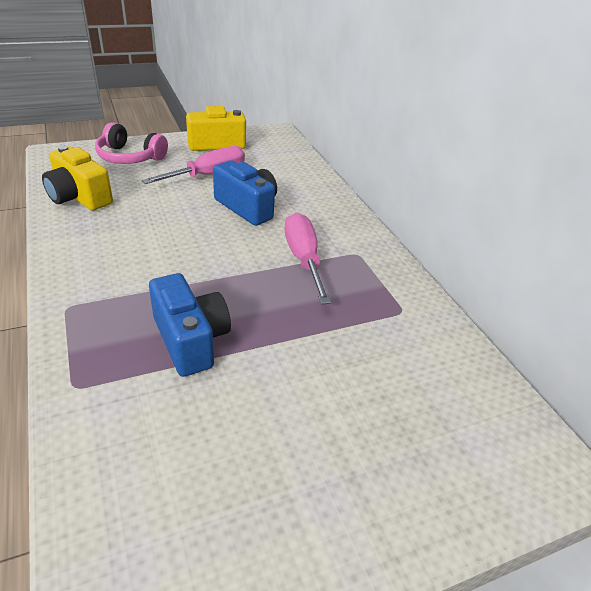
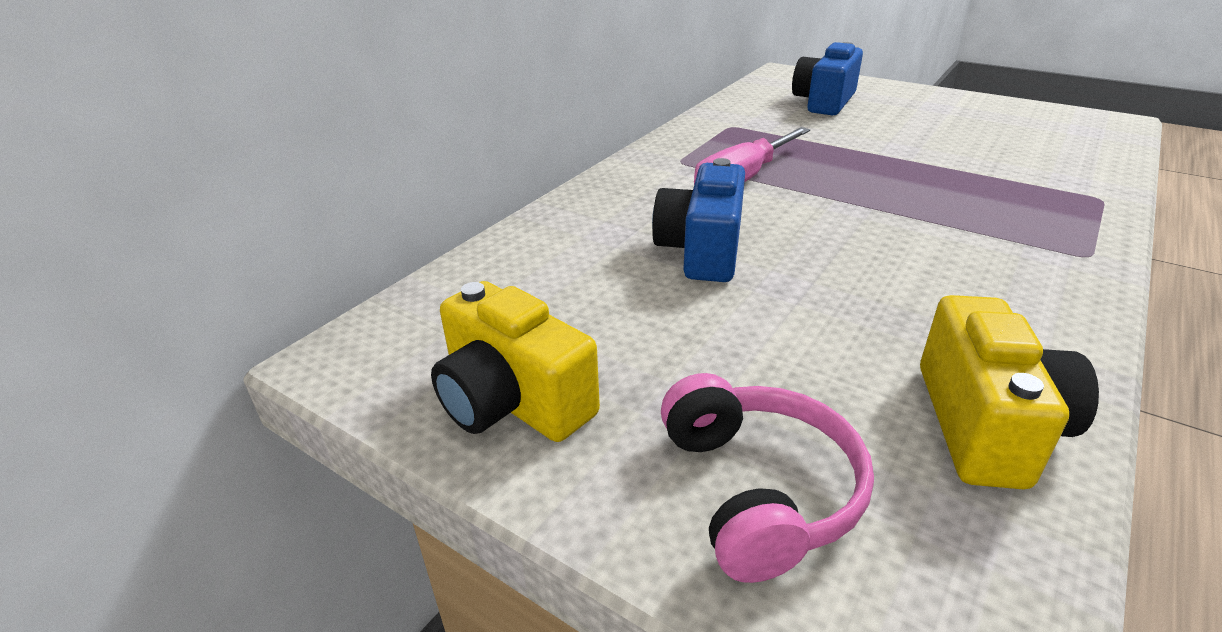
camera: 120 degrees left, 5 degrees down
pink screwdriver [142,146,245,184] -> none
blue camera [149,273,231,377] -> blue camera moved to [792,42,863,115]

